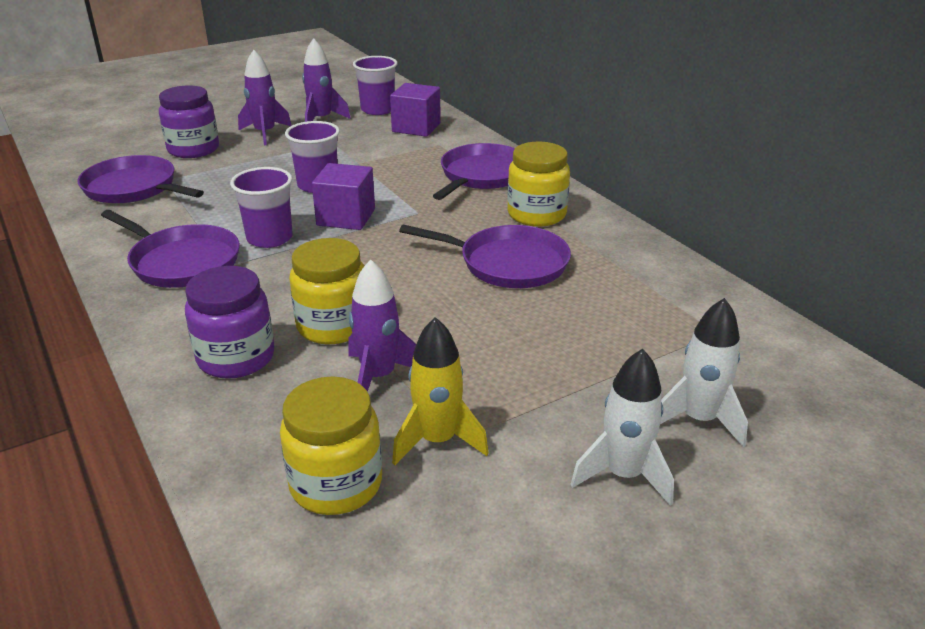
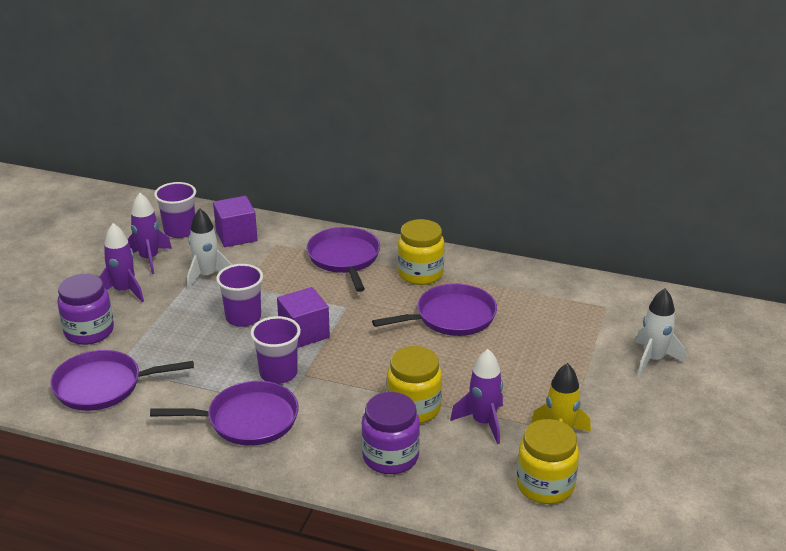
camera: 40 degrees left, 0 degrees up
white rocket [570,349,674,506] -> white rocket moved to [187,209,232,289]

